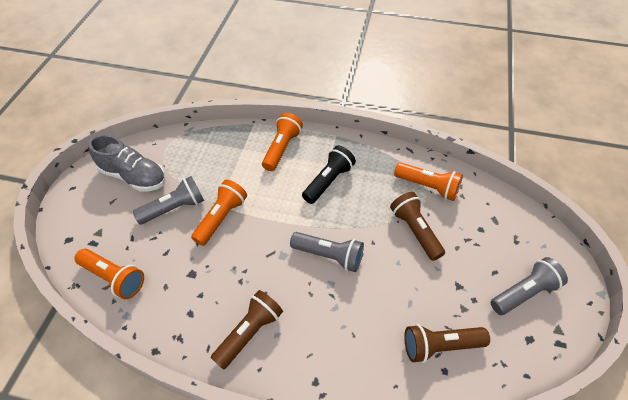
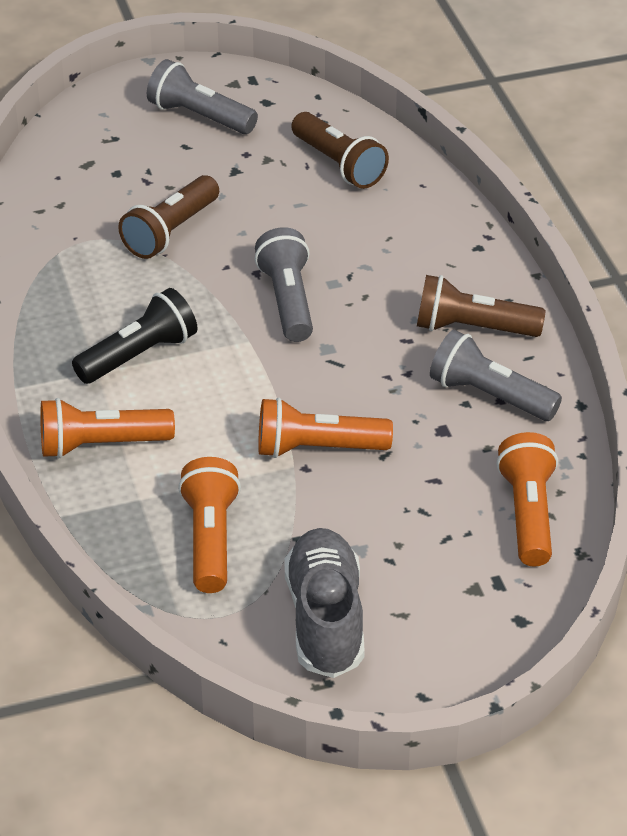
camera: 120 degrees left, 10 degrees down
grey flashlight [133,176,204,224] -> grey flashlight moved to [430,330,562,421]
black flashlight [302,146,356,204] -> black flashlight turned 135 degrees clockwise [72,288,198,384]
orange flashlight [394,162,463,201] -> orange flashlight moved to [178,457,241,593]

